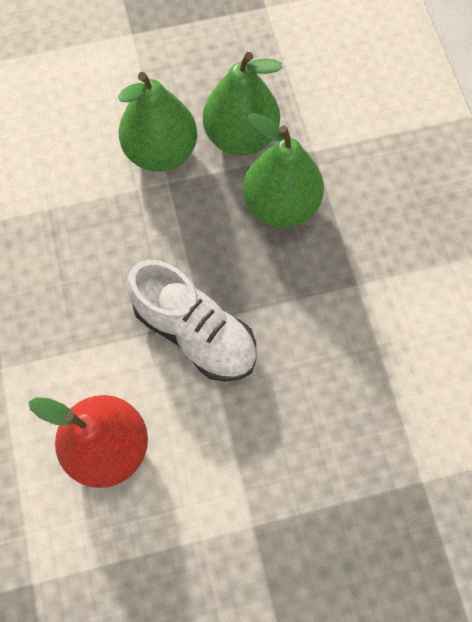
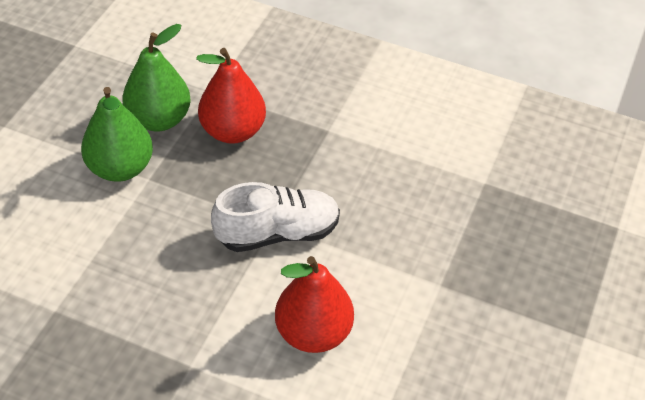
camera: 55 degrees left, 20 degrees down
green pear [243,113,324,228] -> red pear [196,48,266,144]

